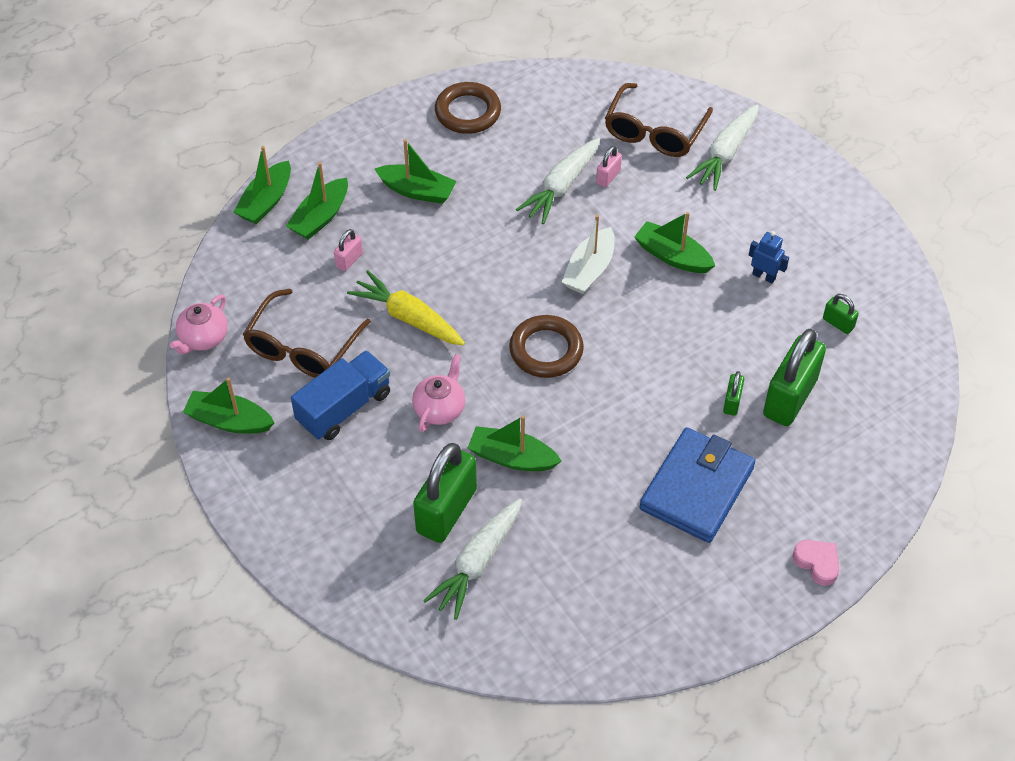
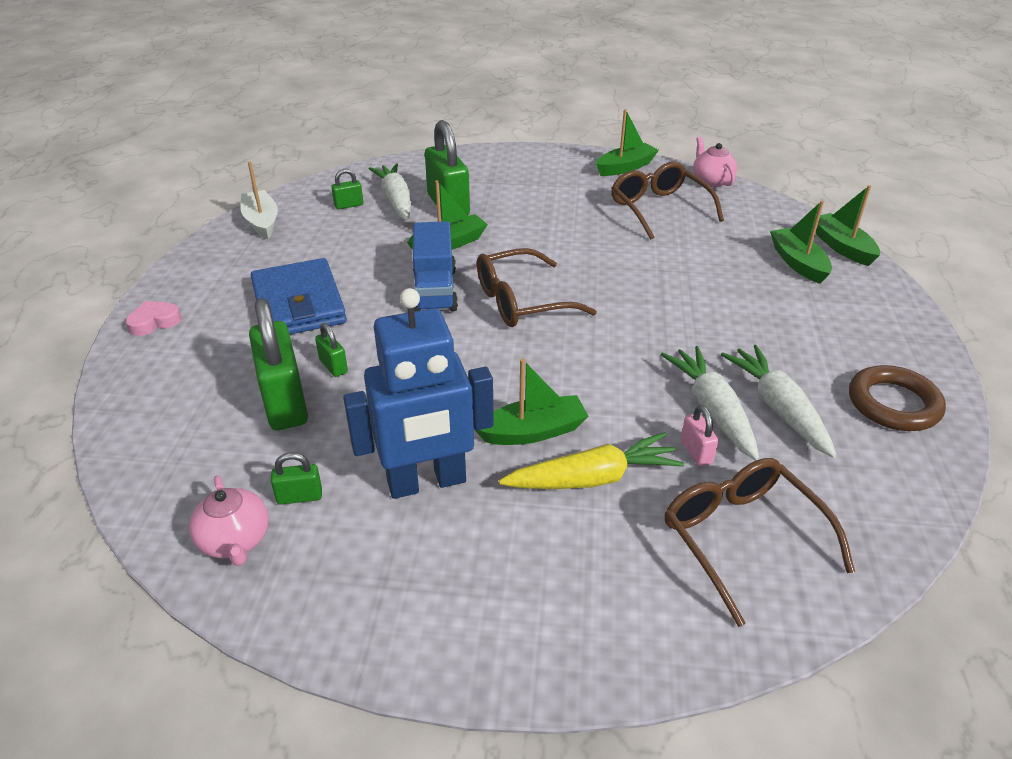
camera: 130 degrees right, 15 degrees down
blue truck [291,350,390,440] -> blue truck moved to [412,221,458,312]
pink padlock [334,229,363,271] -> none
yellow carrot [347,270,465,346] -> yellow carrot moved to [499,432,684,489]
green boat [375,139,456,204] -> none
pink teapot [412,354,465,432] -> pink teapot moved to [189,475,269,566]
brown ring [509,315,584,378] -> brown glasses [477,248,597,327]
white boat [562,215,615,294] -> white boat moved to [240,161,278,239]
white carrot [686,105,759,191] -> white carrot moved to [721,345,837,458]
blue robot [749,231,789,283] -> blue robot [343,288,494,499], size x2.38
pink heart [792,540,839,586] -> pink heart turned 150 degrees clockwise [126,301,182,336]
none -> green padlock [331,169,363,209]

